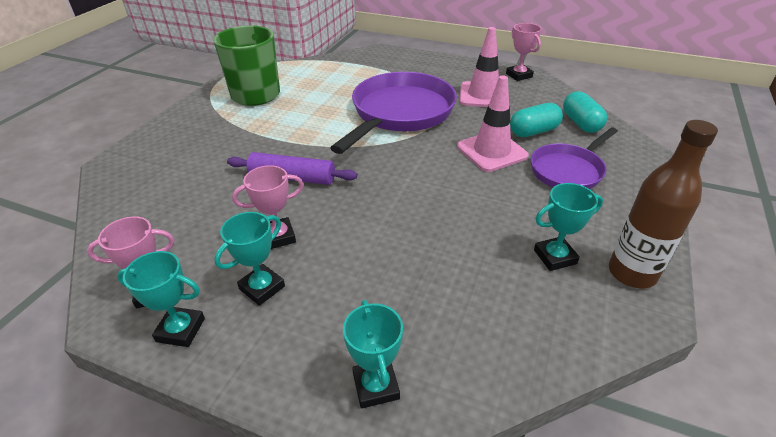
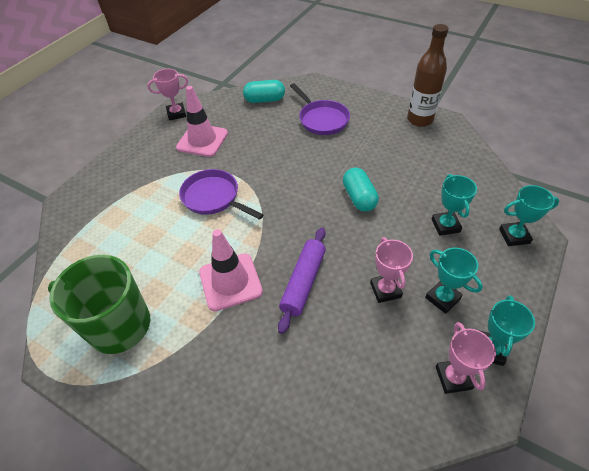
camera: 80 degrees left, 10 degrees up
purple pan [330,72,457,154] -> purple pan [179,169,264,220], size x0.58
pink traffic cone [457,76,529,172] -> pink traffic cone moved to [199,229,263,311]
turquoise capsule [510,103,563,137] -> turquoise capsule moved to [343,168,379,212]
turquoise trophy [534,183,603,271] -> turquoise trophy moved to [432,174,477,236]

